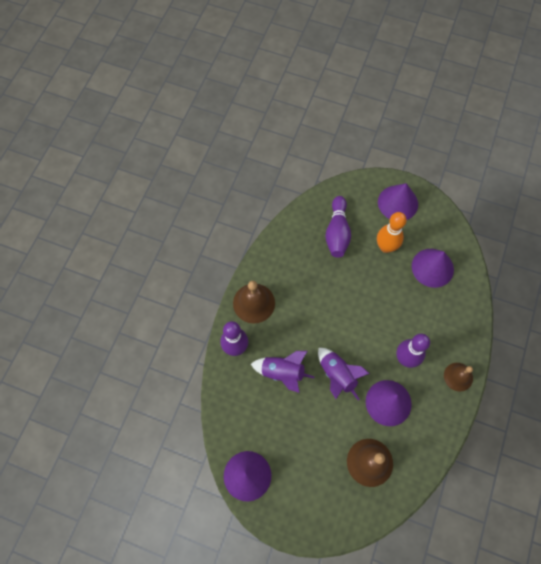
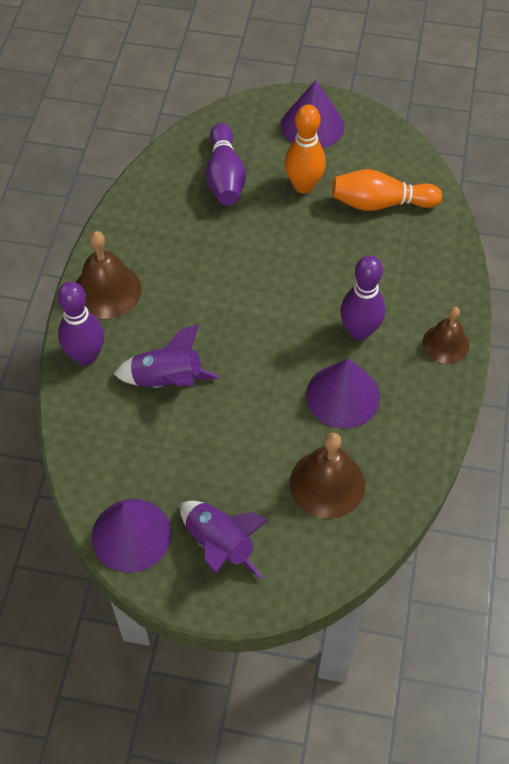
camera: 10 degrees left, 10 degrees down
purple rocket [318,348,370,401] -> purple rocket moved to [180,501,269,579]
purple cone [412,249,454,288] -> orange bowling pin [332,169,442,211]

